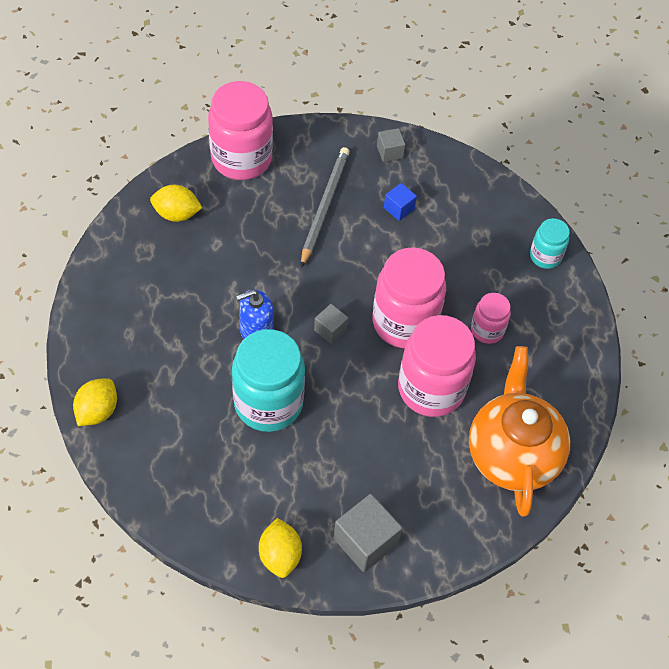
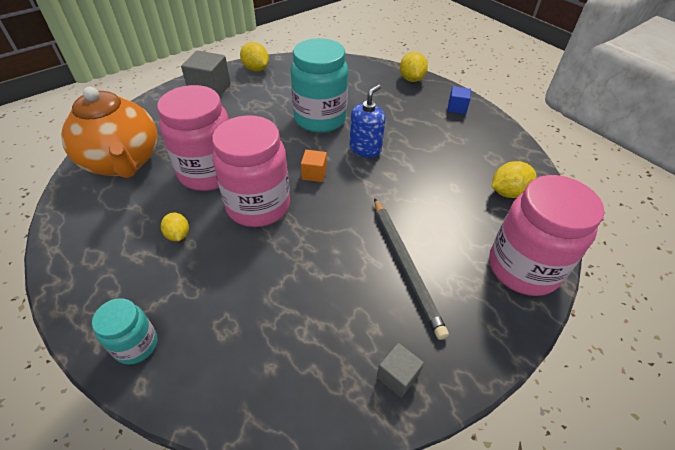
camera: 150 degrees right, 10 degrees down
grey cube [314,304,348,344] -> orange cube [301,150,327,182]
blue cube [384,183,417,221] -> blue cube moved to [448,86,471,114]
pink jar [471,293,511,344] -> yellow lemon [161,213,189,241]

